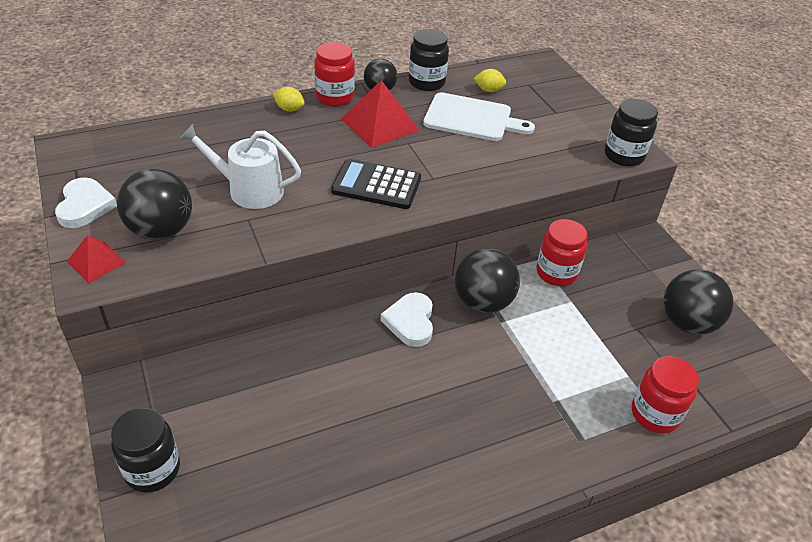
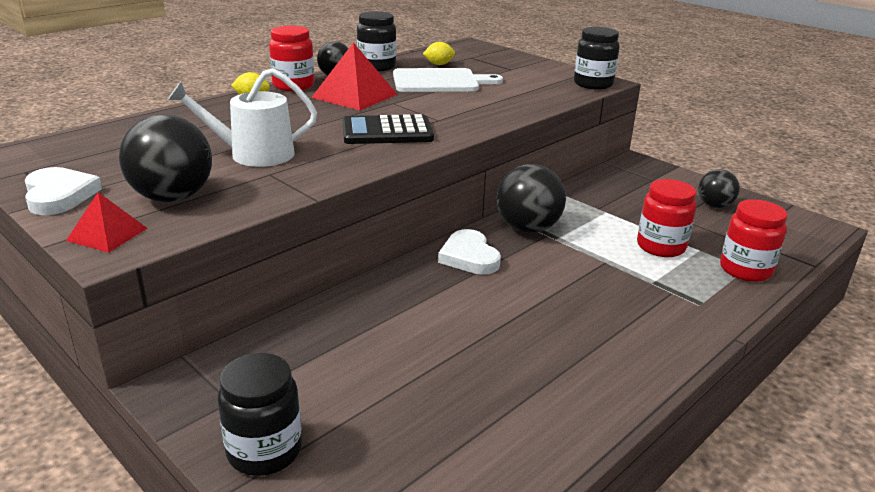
camera: 20 degrees left, 15 degrees down
red jar [537,219,588,286] -> red jar moved to [637,179,696,257]
black ball [663,269,733,335] -> black ball [698,169,740,208], size x0.61

